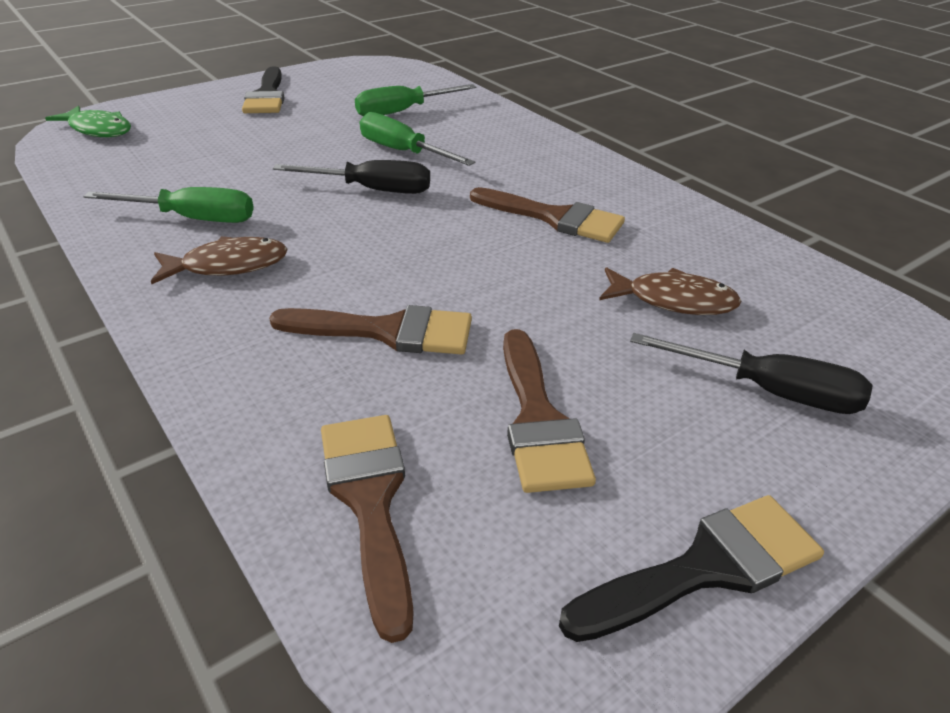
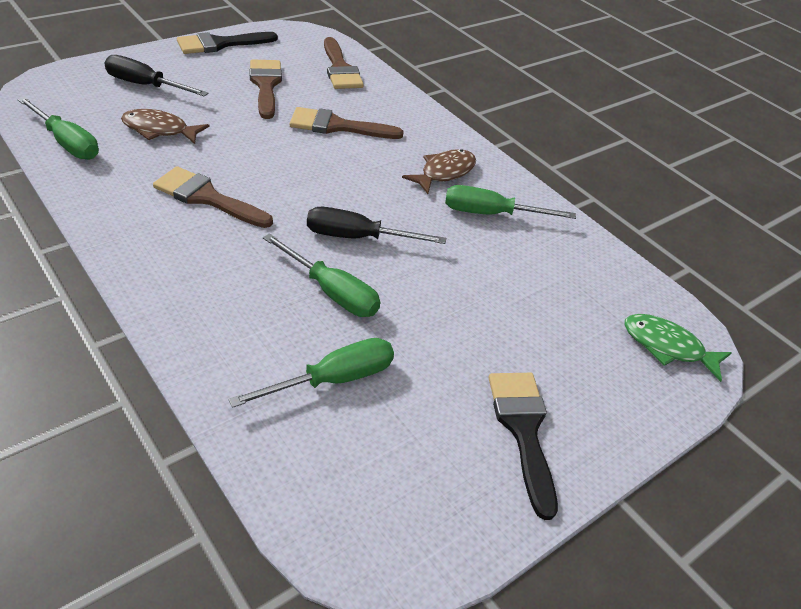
camera: 175 degrees right, 5 degrees up
brown fish [151,236,288,284] -> brown fish turned 150 degrees clockwise [402,149,476,194]
none -> green screwdriver [17,97,99,160]

